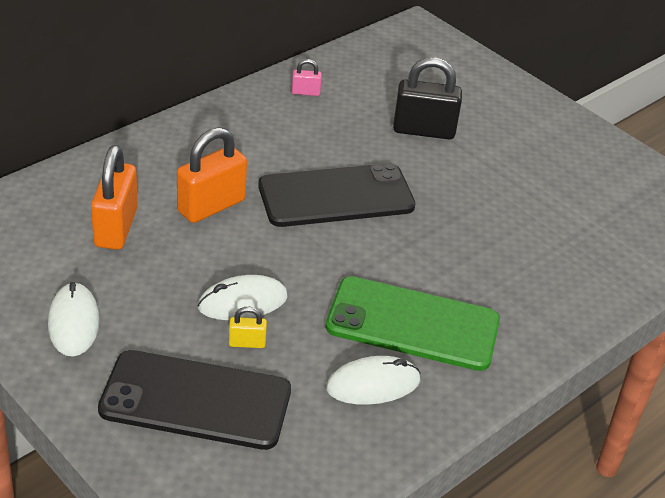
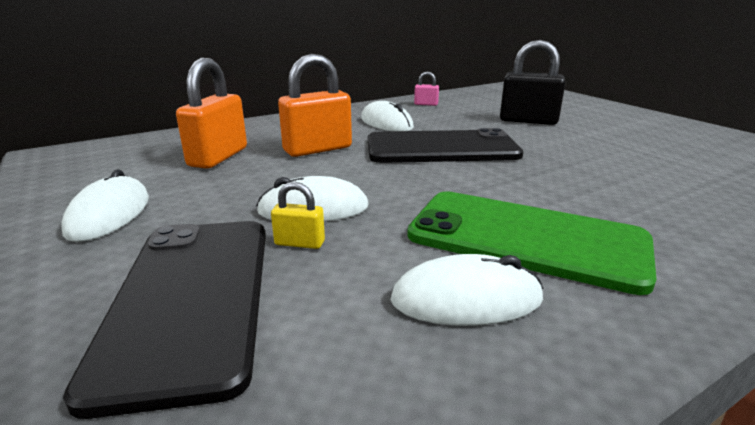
camera: 15 degrees right, 15 degrees down
black phone [98,350,291,450] -> black phone turned 60 degrees clockwise [63,221,266,419]
none -> white mouse [361,101,414,131]

